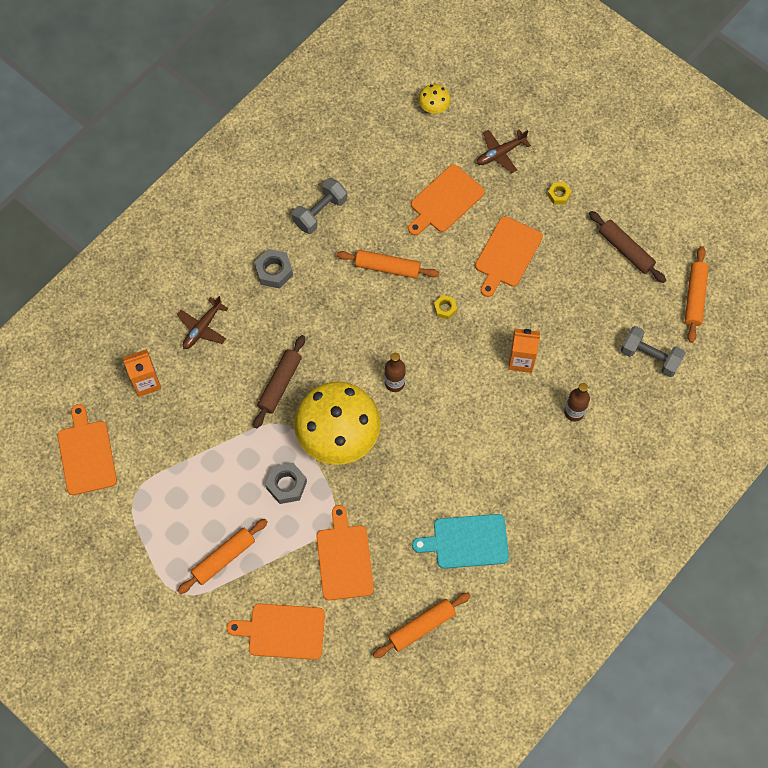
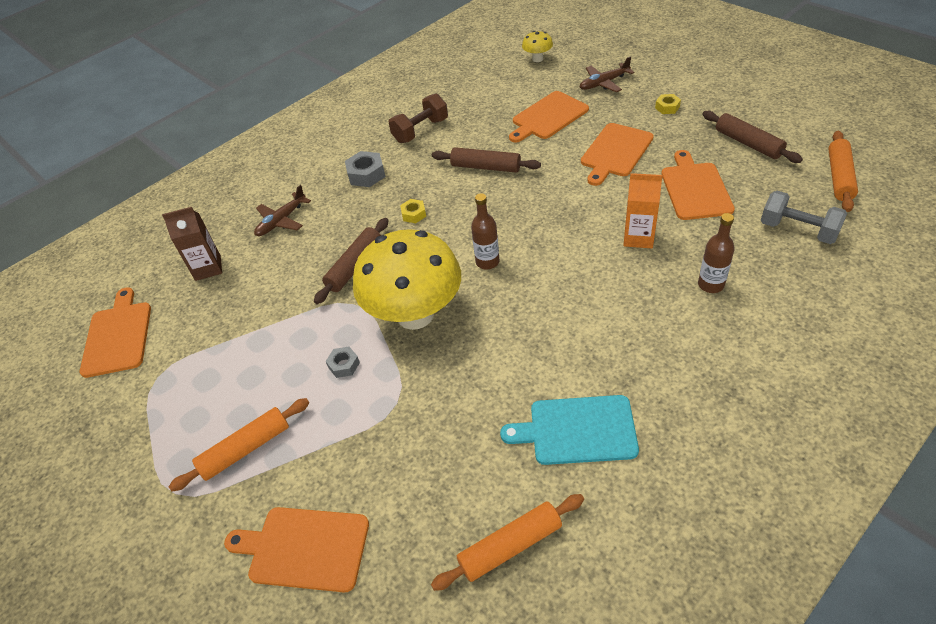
camera: 10 degrees right, 20 degrees down
orange carton [123,349,161,397] -> brown carton [162,207,222,281]
grey nut [266,463,307,504] -> grey nut [326,347,360,378], size x0.61
grey dumbbell [292,178,347,234] -> brown dumbbell [389,94,448,143]
orange cutting board [316,505,374,600] -> orange cutting board moved to [661,150,735,220]
orange rolling pin [336,250,439,279] -> brown rolling pin [432,147,541,173]
yellow nut [434,295,457,320] -> yellow nut moved to [400,199,426,223]

